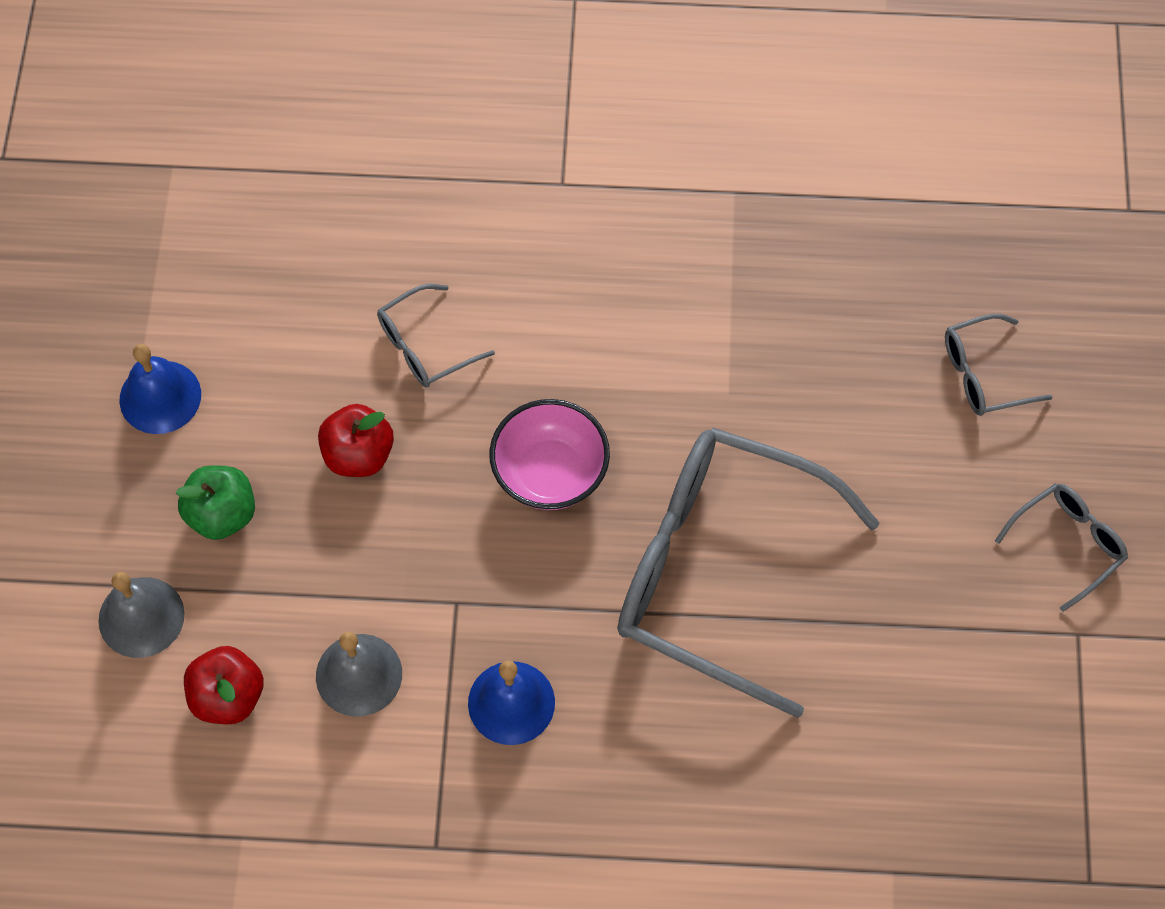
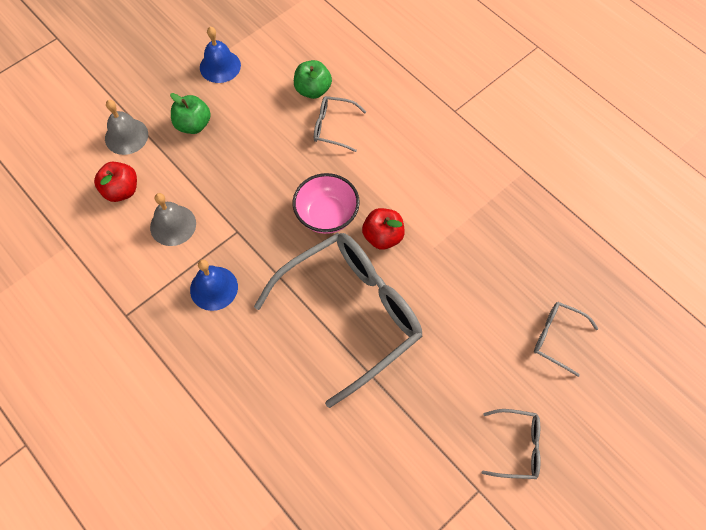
camera: 45 degrees right, 0 degrees up
red apple [318,404,394,477] -> red apple moved to [362,208,405,250]
grey glasses [617,428,880,718] -> grey glasses turned 75 degrees clockwise [254,233,423,408]
none -> green apple [294,60,332,99]

